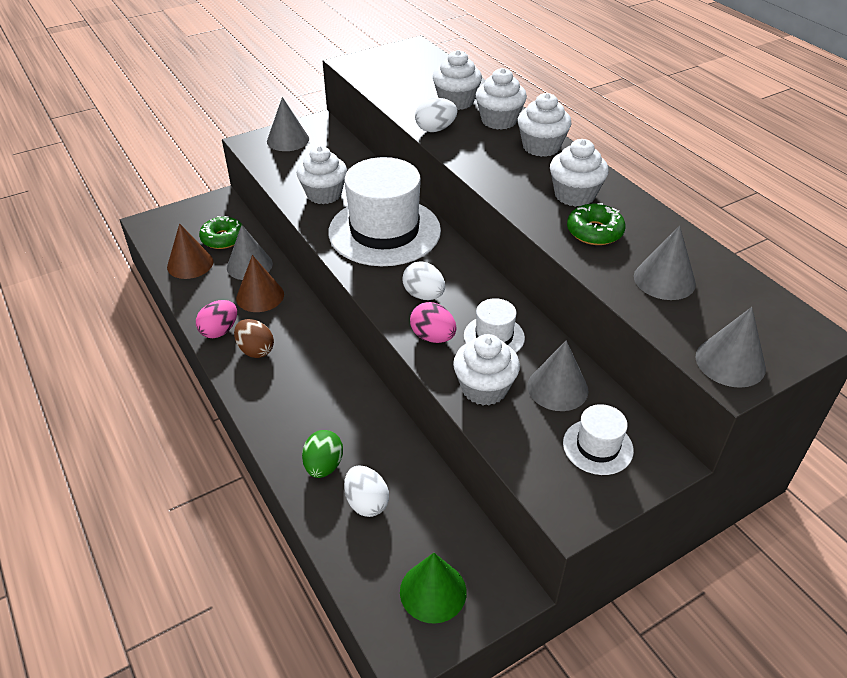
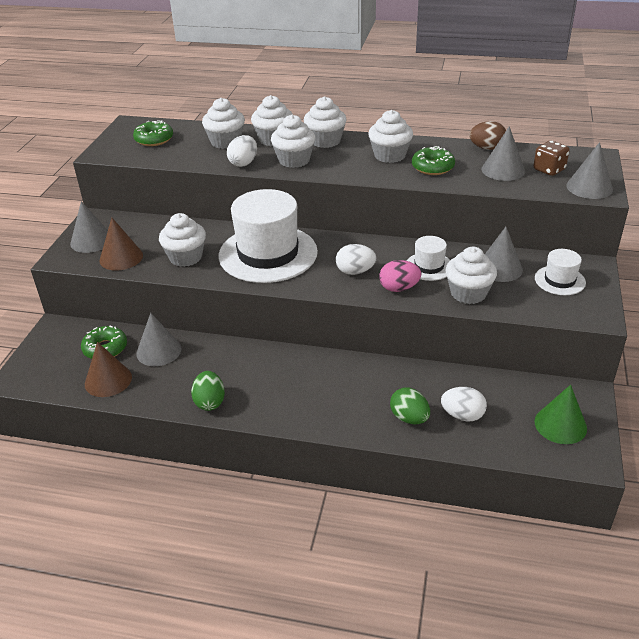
camera: 45 degrees left, 5 degrees down
pink egg [196,300,237,338] -> green egg [191,371,225,411]
brown egg [234,319,274,358] -> brown egg moved to [469,121,506,150]
brown cone [236,255,284,312] -> brown cone moved to [99,218,143,271]
none -> green donut [133,120,173,146]
none -> white cupcake [271,115,315,168]
none -> brown dice [533,141,570,176]

